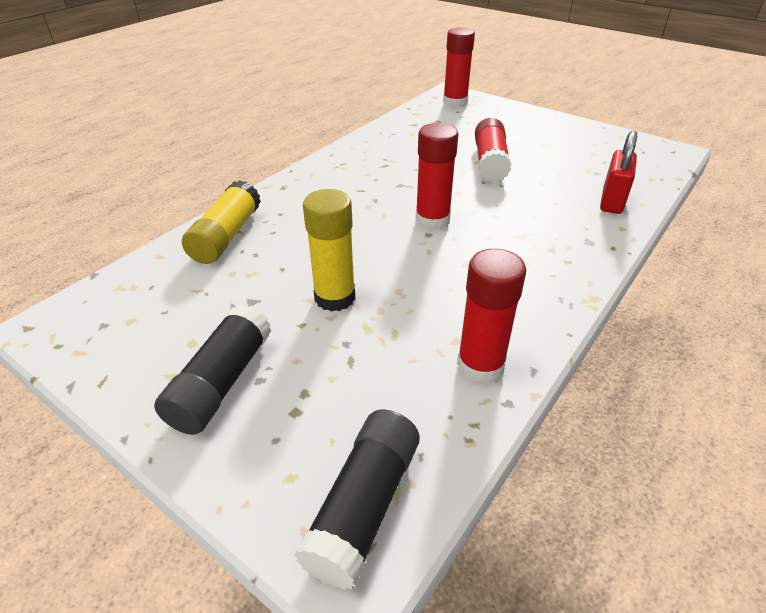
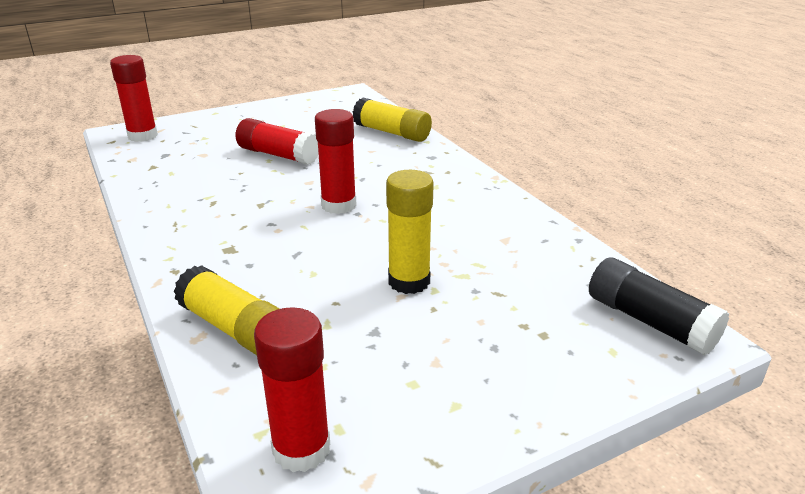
camera: 65 degrees left, 10 degrees down
black glue stick [154,304,271,435] -> none
red glue stick [457,249,526,384] -> red glue stick moved to [254,307,330,472]
red padlock [600,130,637,214] -> yellow glue stick [353,98,432,142]

